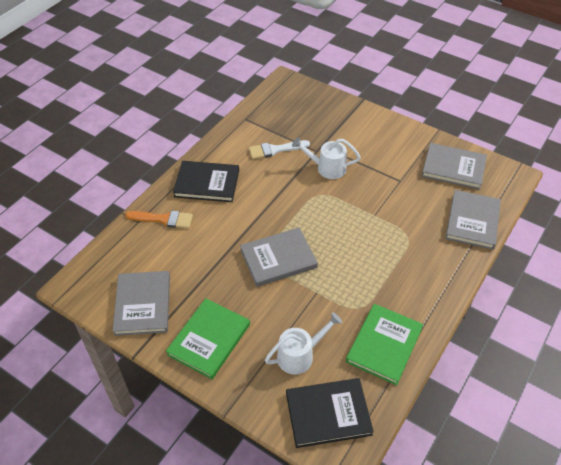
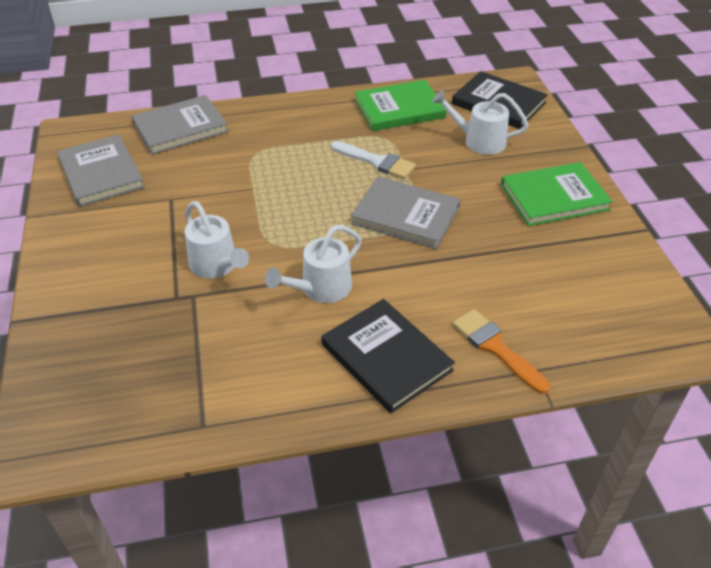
camera: 135 degrees left, 5 degrees down
grey book [113,271,170,336] -> none
white brush [249,140,310,159] -> white brush moved to [331,141,416,179]
none -> white watering can [265,225,362,303]

